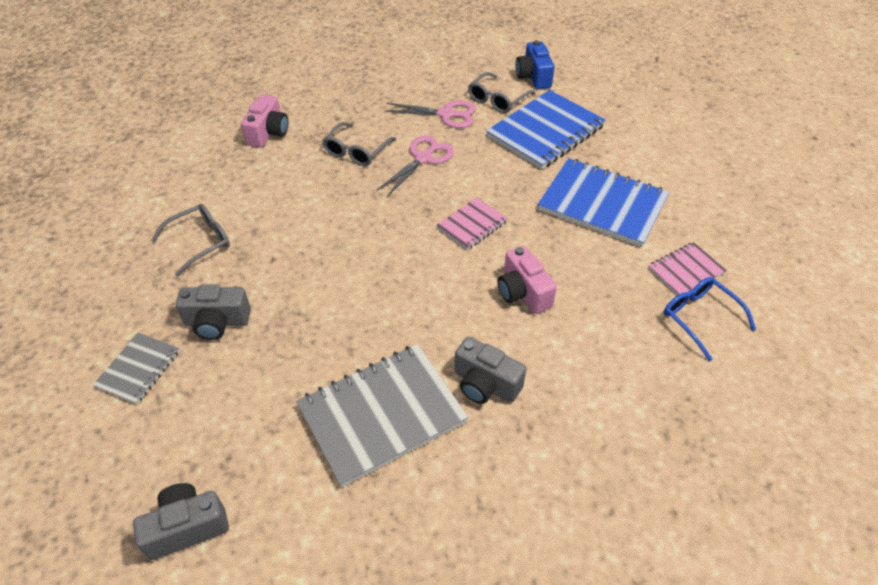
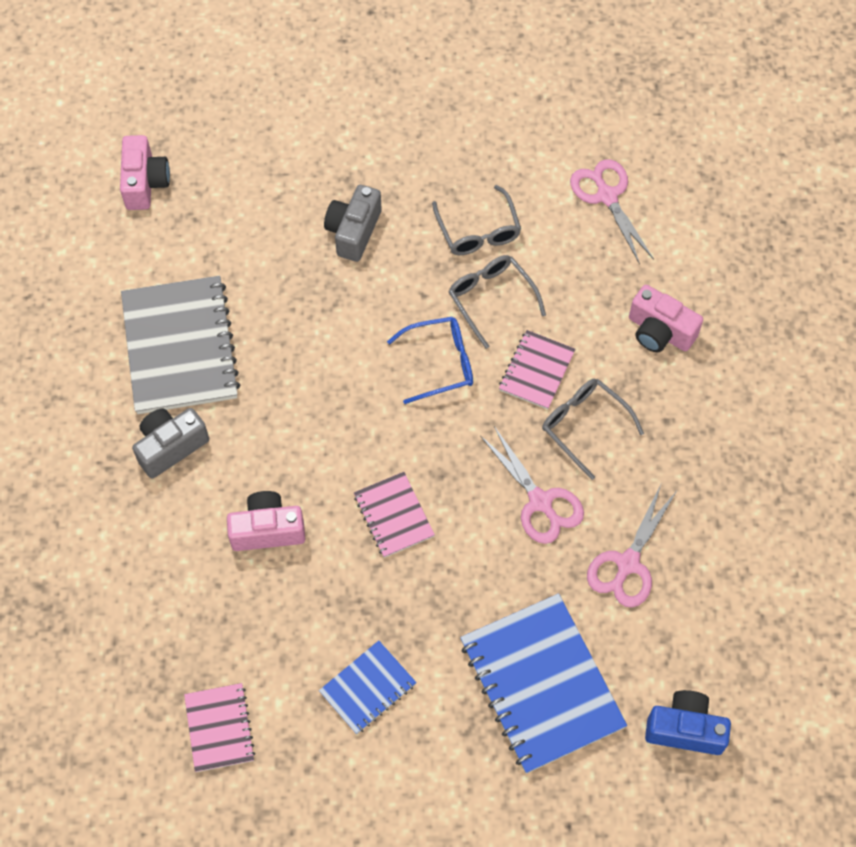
camera: 110 degrees right, 15 degrees up
grey notebook [93,333,179,404] -> none
grey camera [133,483,229,560] -> pink camera [120,135,170,210]
grey glasses [468,72,535,113] -> grey glasses moved to [448,255,546,349]
blue notebook [538,158,669,247] -> blue notebook [319,640,417,734], size x0.52
blue glasses [664,277,756,361] -> blue glasses moved to [387,317,473,404]
none -> pink notebook [499,330,575,410]
none -> pink scissors [570,159,654,264]

